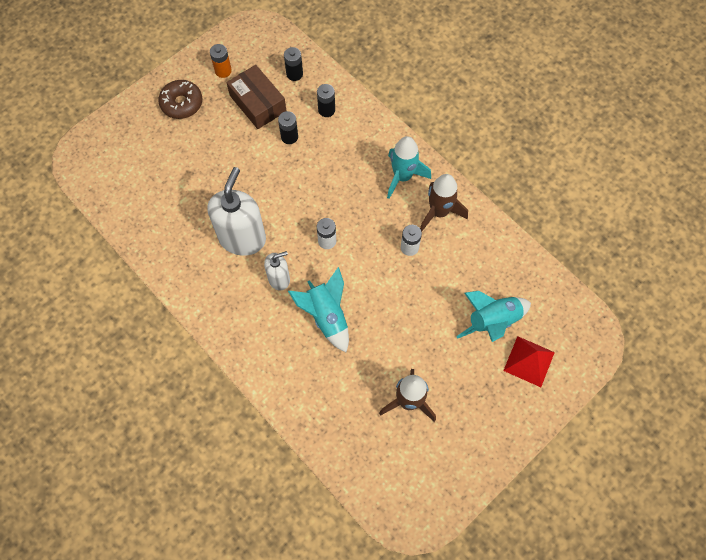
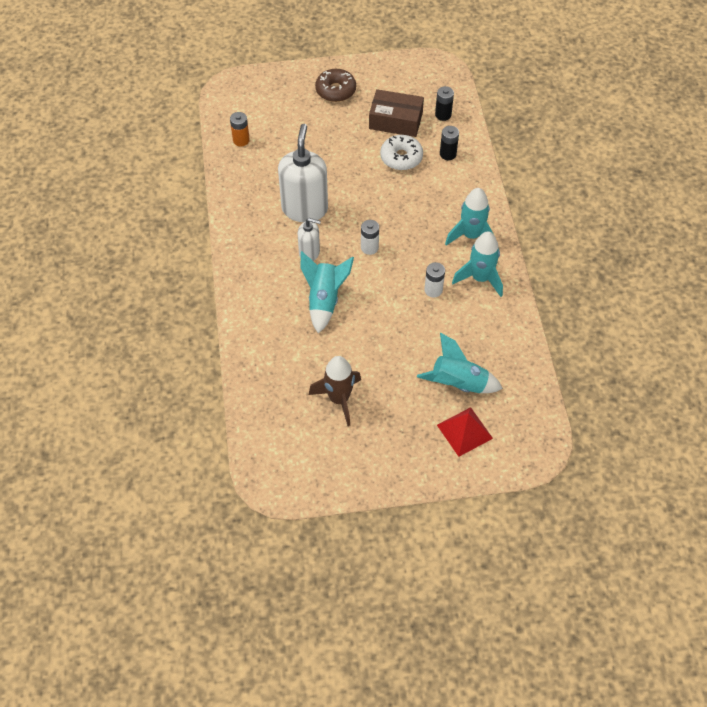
camera: 35 degrees right, 10 degrees down
white soap dispenser [207,167,266,256] -> white soap dispenser turned 45 degrees counterclockwise [278,124,328,222]
orange battery [210,44,232,78] -> orange battery moved to [230,112,250,146]
brown box [227,65,286,129] -> brown box turned 75 degrees counterclockwise [369,89,424,137]
black battery [278,111,298,144] -> white donut [380,135,423,170]
brown rocket [420,174,468,232] -> turquoise rocket [452,231,503,297]

